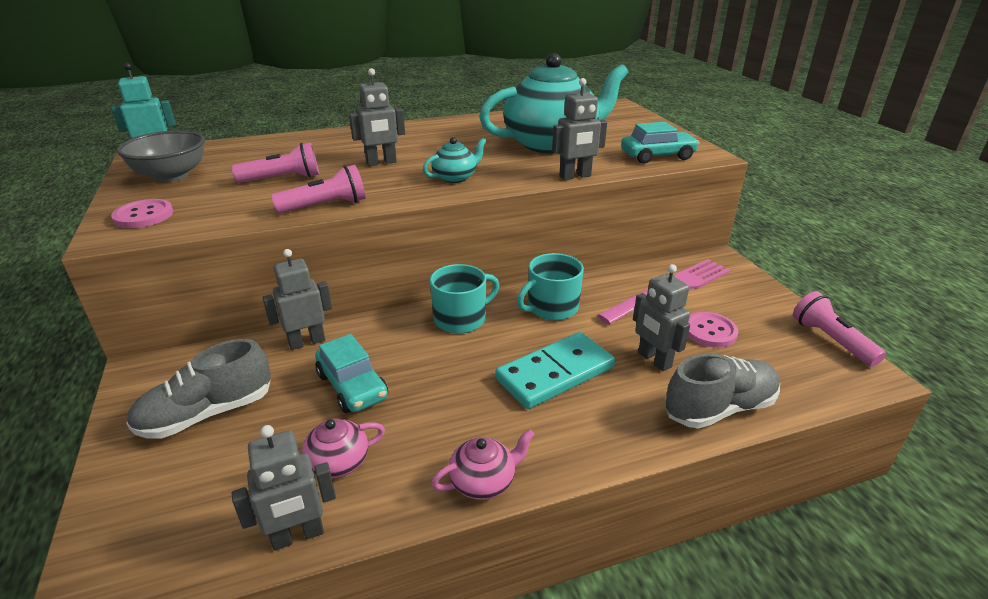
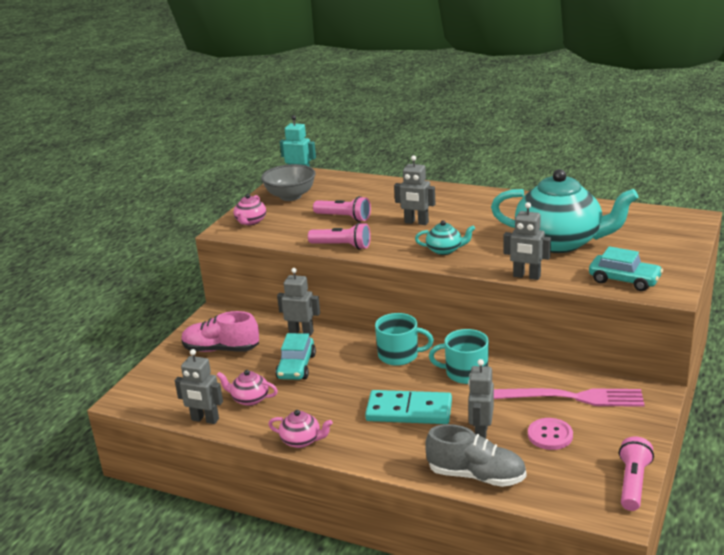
camera: 45 degrees right, 5 degrees down
pink button [111,199,173,228] -> pink teapot [234,194,266,225]
grey shoe [126,339,271,439] -> pink shoe [181,311,259,352]

